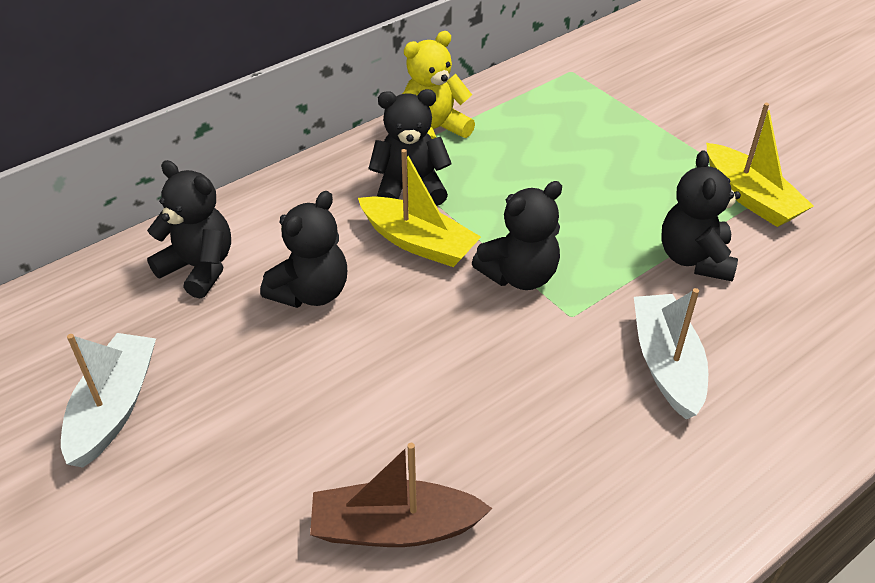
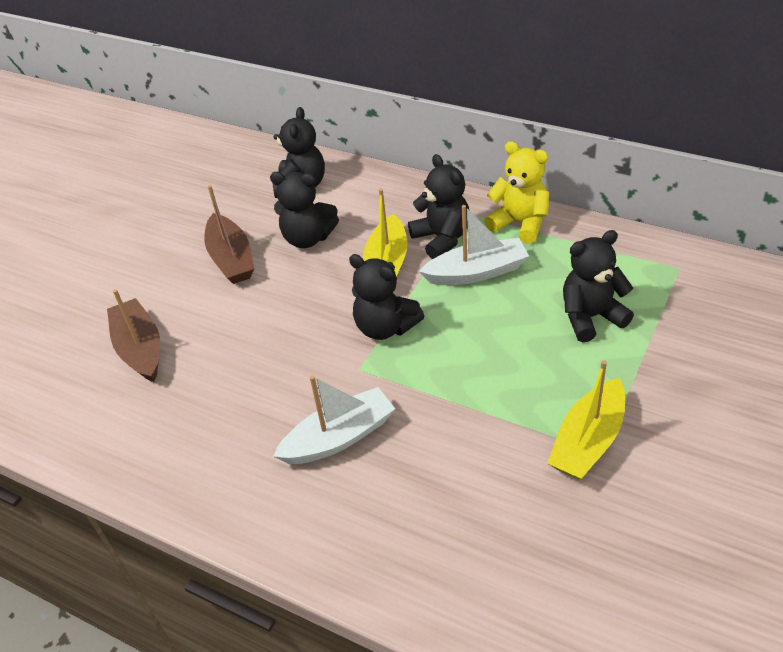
camera: 70 degrees right, 0 degrees up
white boat [61,333,156,468] -> white boat moved to [419,205,529,285]
black teddy bear [661,150,741,281] -> black teddy bear moved to [563,230,634,342]
none -> brown boat [204,185,254,284]

